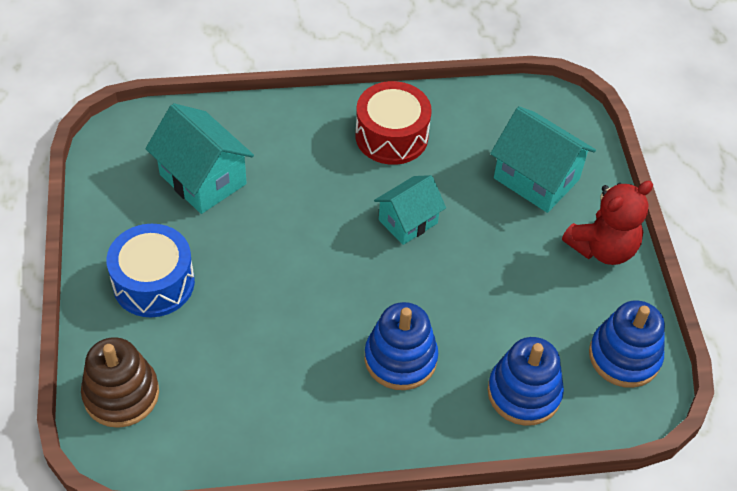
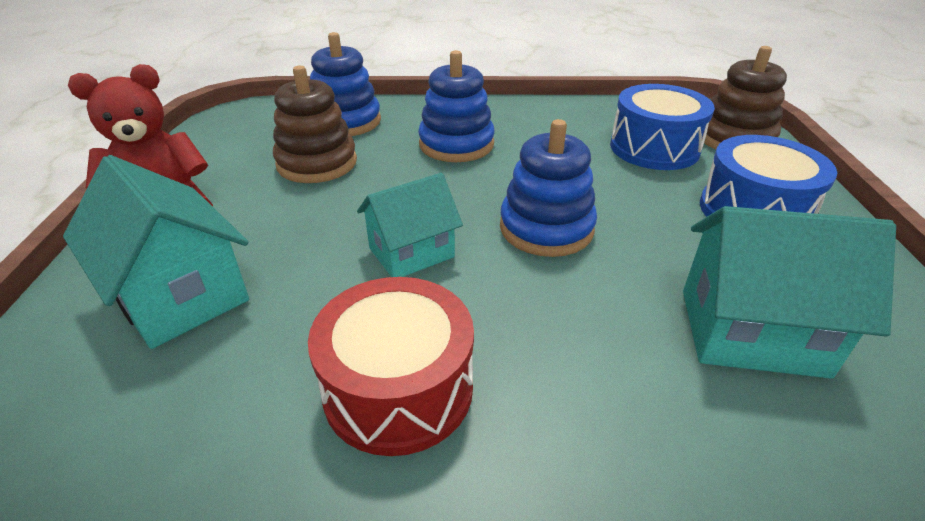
camera: 170 degrees left, 15 degrees down
turquoise house [145,103,254,214] -> turquoise house turned 45 degrees counterclockwise [683,206,896,379]
blue stacking toy [589,300,665,388] -> blue stacking toy moved to [500,119,597,257]
none -> brown stacking toy [273,65,357,183]
none -> blue drum [610,84,715,170]

